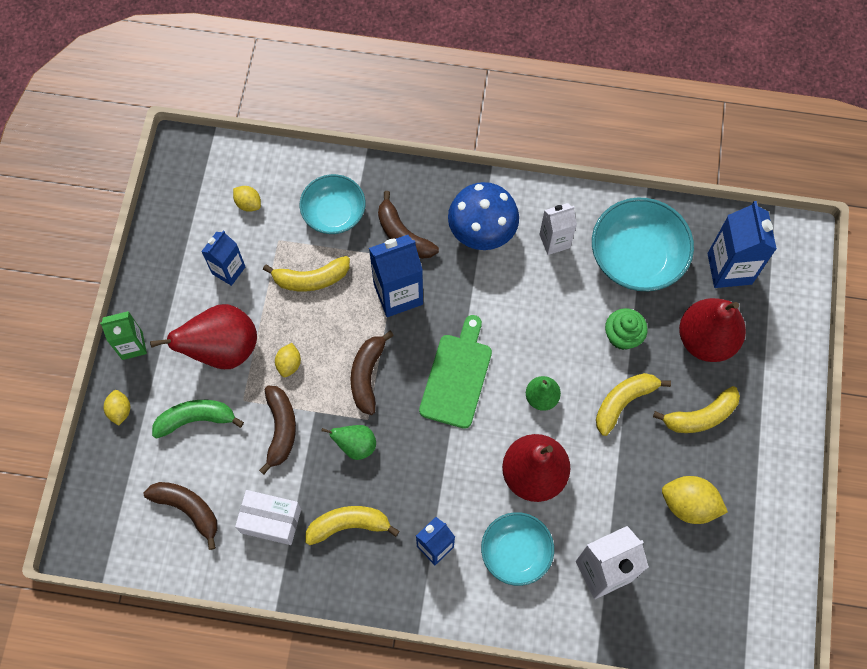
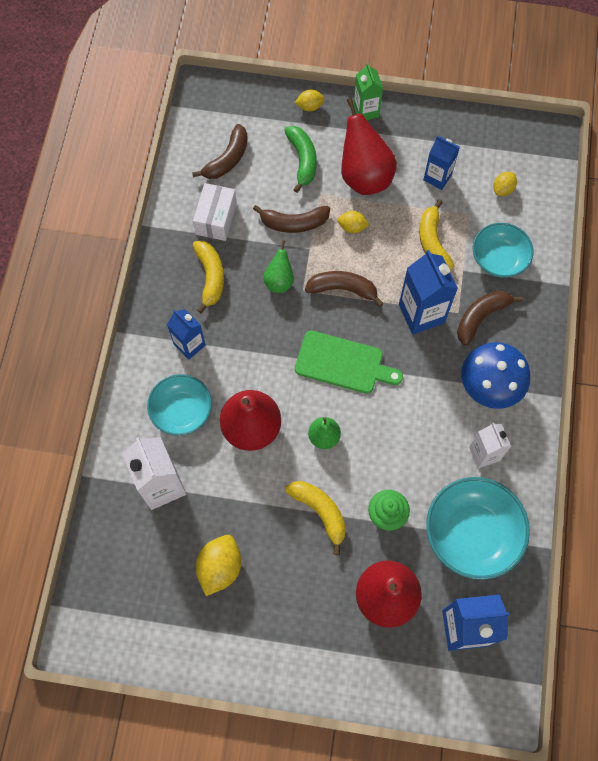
camera: 90 degrees right, 0 degrees up
yellow banana [653,386,740,433] -> none

